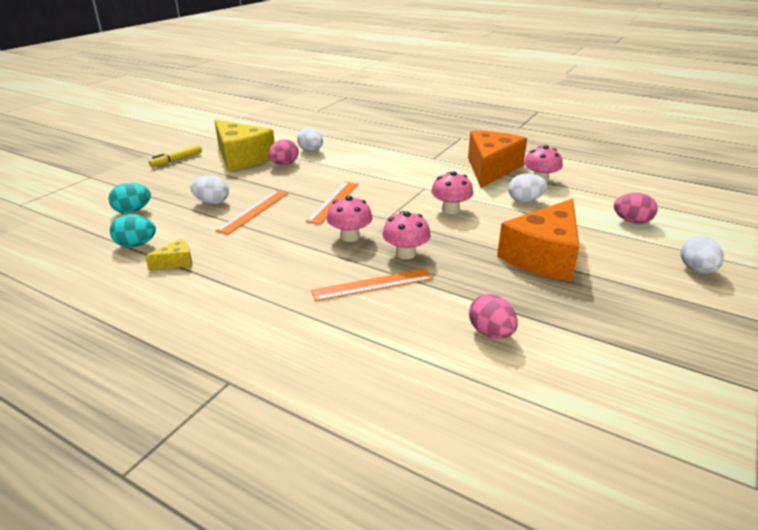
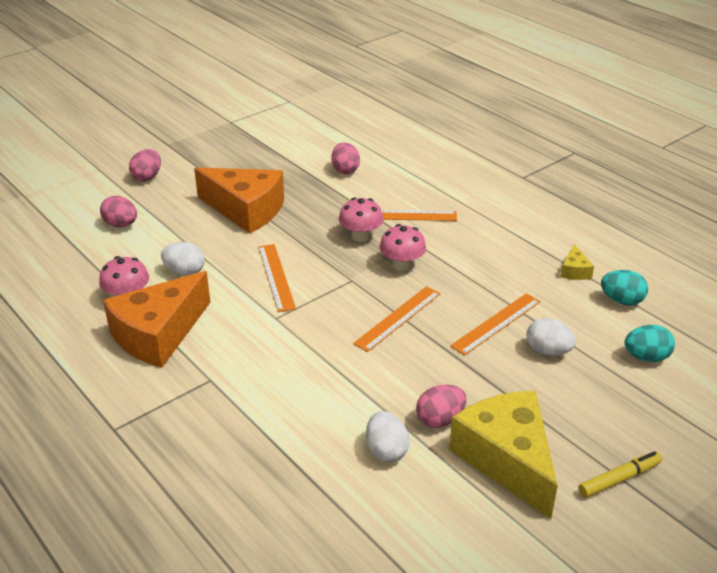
camera: 160 degrees left, 5 degrees up
yellow cheese [145,239,192,270] -> yellow cheese turned 75 degrees counterclockwise [561,244,594,280]
pink mushroom [431,171,473,214] -> orange ruler [258,244,296,312]
orange cheese [497,199,580,281] -> orange cheese turned 60 degrees clockwise [194,167,284,234]
white egg [680,236,724,274] -> pink egg [129,149,161,181]

